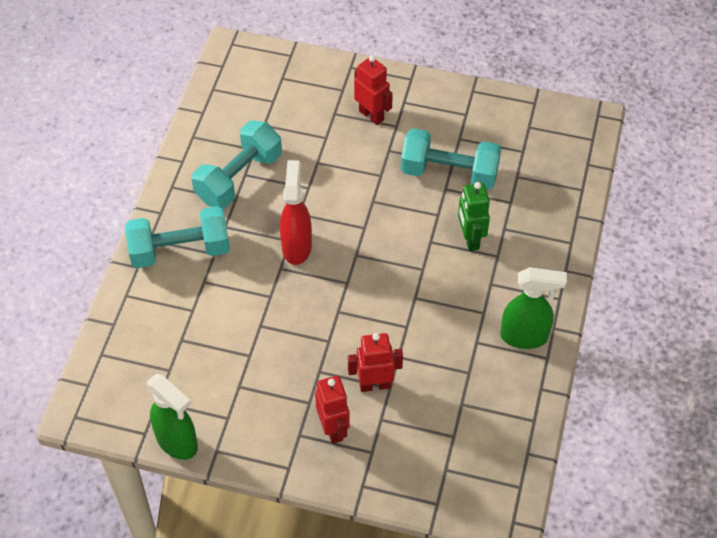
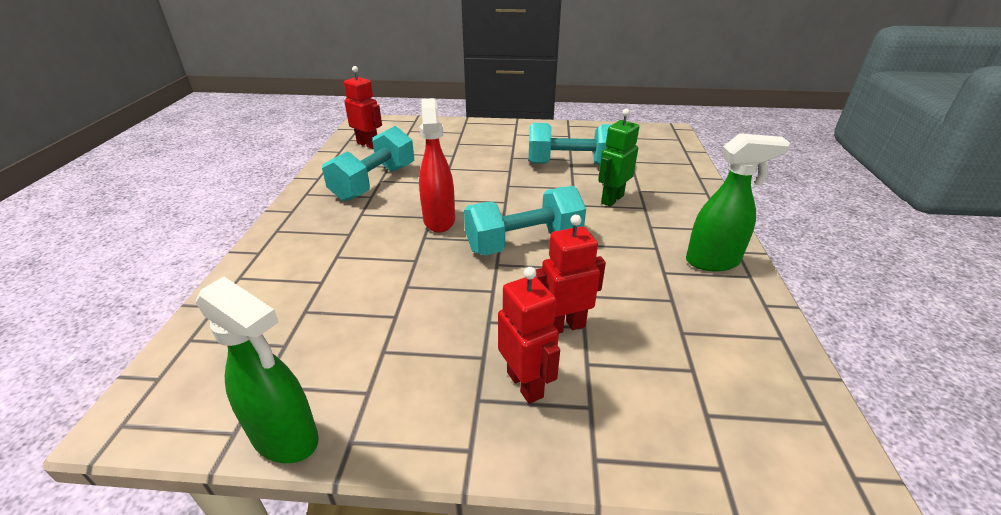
camera: 10 degrees left, 20 degrees down
turquoise dumbbell [125,206,230,268] -> turquoise dumbbell moved to [464,186,586,255]
red robot [354,55,393,125] -> red robot moved to [344,66,382,149]
green robot [458,182,490,251] -> green robot turned 60 degrees clockwise [598,109,639,207]

